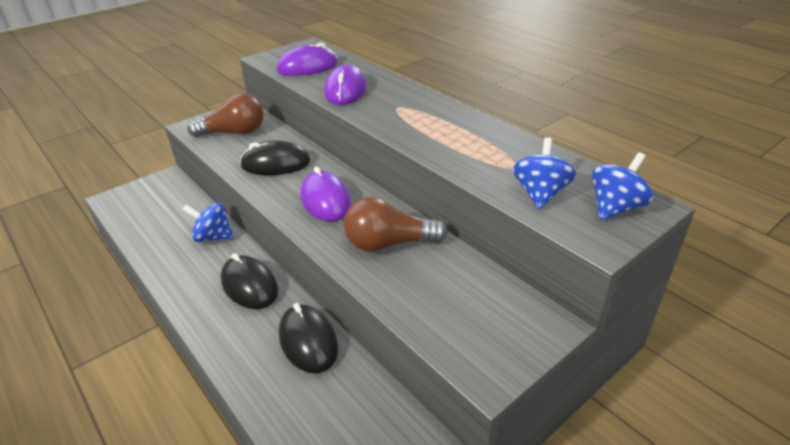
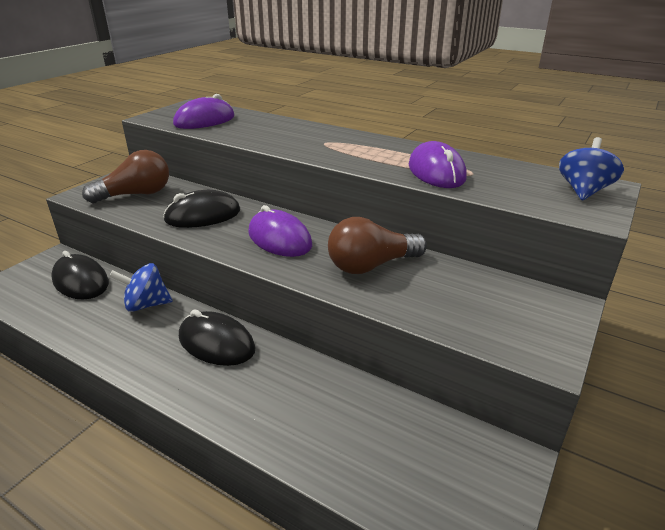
camera: 20 degrees left, 5 degrees down
black mouse [279,303,338,373] -> black mouse moved to [51,251,109,299]
purple mouse [324,64,367,105] -> purple mouse moved to [409,141,467,188]
blue spinning top [513,137,576,209] -> none

